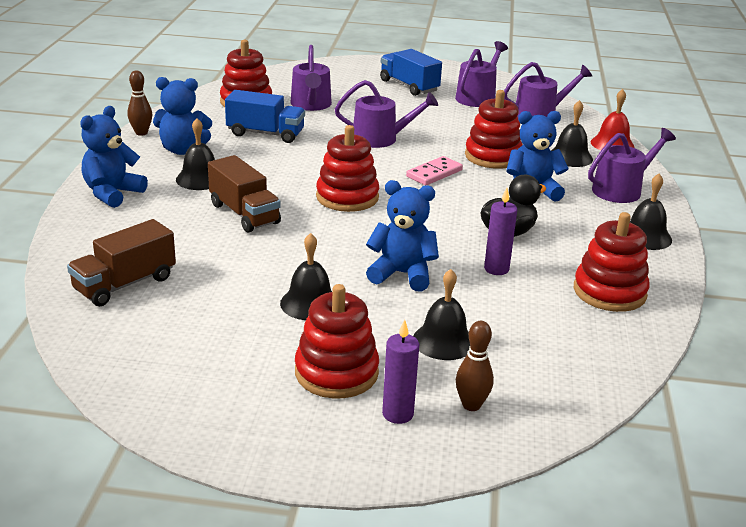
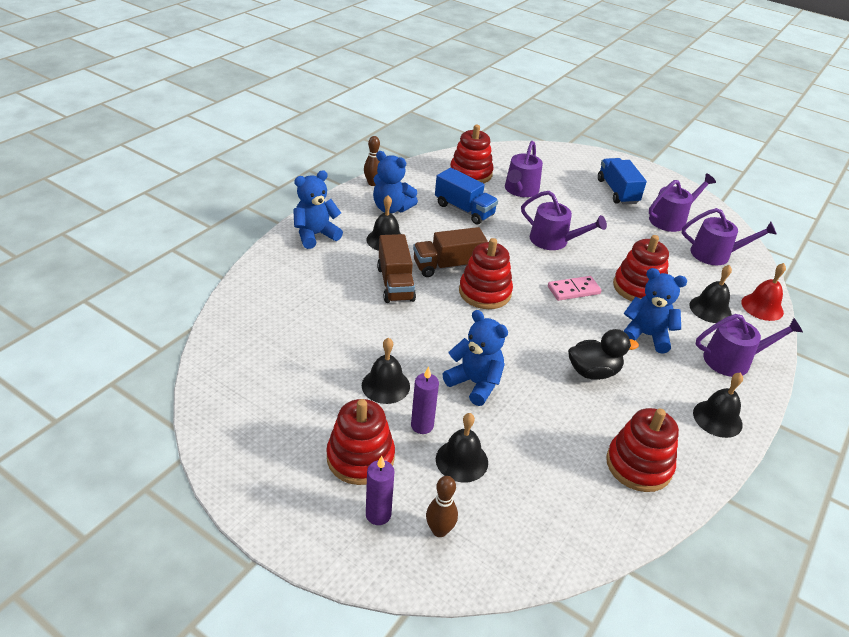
camera: 25 degrees right, 10 degrees up
brown truck [67,219,176,306] -> brown truck moved to [413,227,488,277]
purple candle [484,188,517,275] -> purple candle moved to [411,366,439,434]

